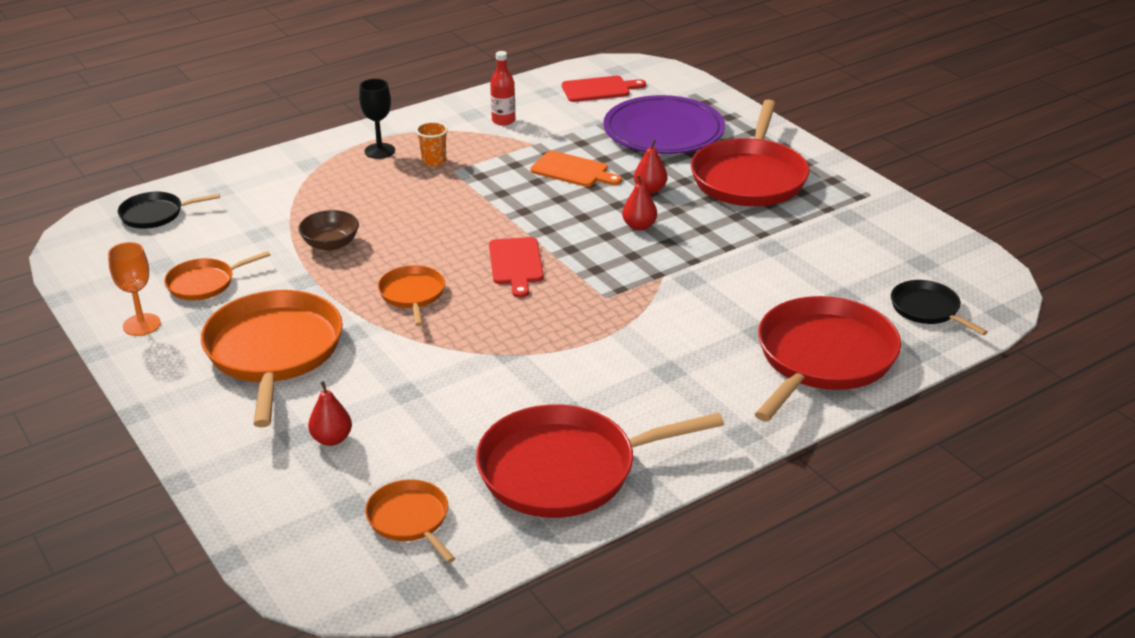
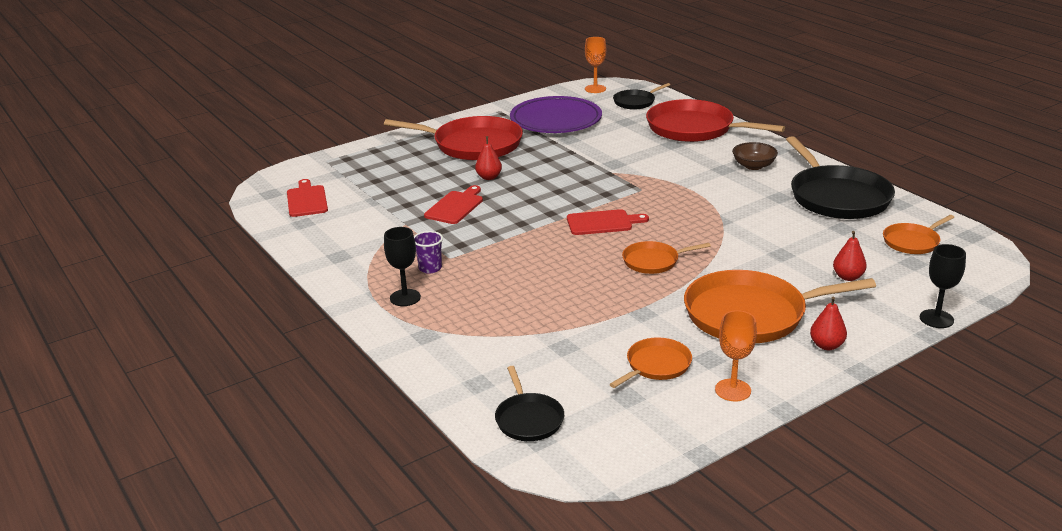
camera: 90 degrees left, 5 degrees down
orange pan [164,251,270,300] -> orange pan turned 105 degrees counterclockwise [610,337,692,388]
brown bowl [298,210,359,251] -> brown bowl moved to [732,142,778,170]
orange cup [416,121,448,166] -> purple cup [414,231,443,274]
red pan [476,405,724,518] -> black pan [786,136,895,219]
red bottle [490,51,515,126] -> none
orange cutting board [530,151,622,187] -> red cutting board [424,185,483,224]
purple plate [603,95,725,154] -> purple plate moved to [510,96,602,133]
red pear [622,175,657,231] -> red pear moved to [810,297,847,350]
none -> orange goblet [585,37,606,93]
none -> black goblet [920,244,966,328]

